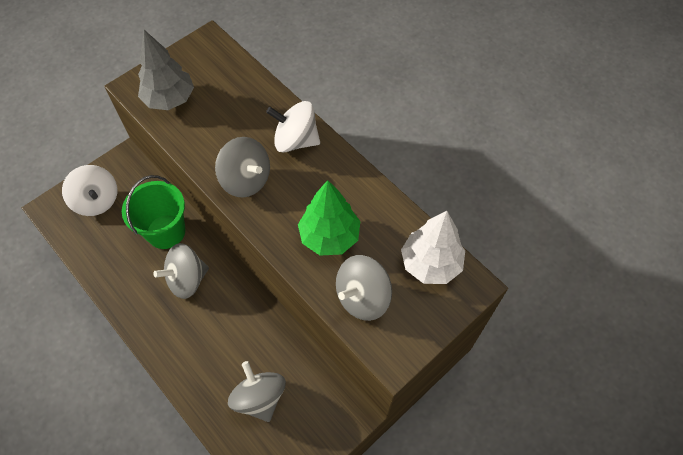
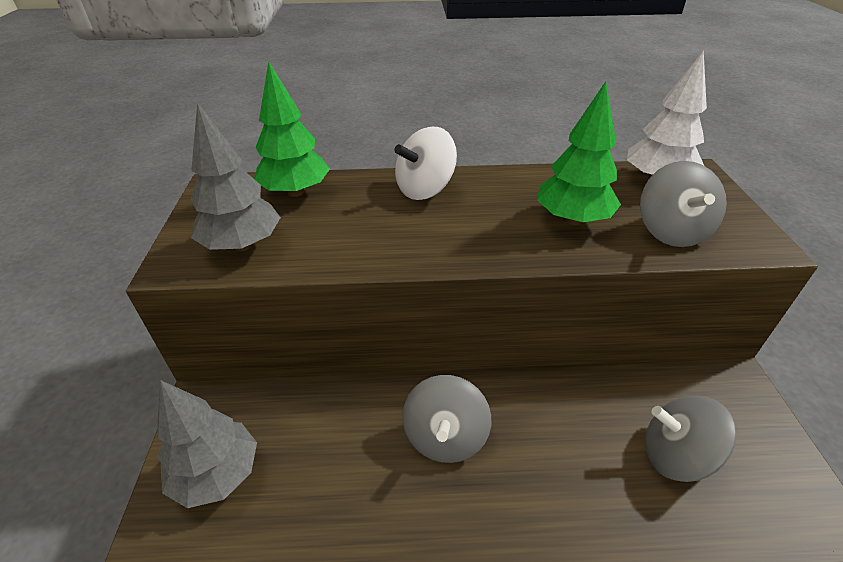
camera: 50 degrees left, 20 degrees down
white spinning top [62,165,117,216] -> grey tree [157,380,257,508]
green bucket [122,175,185,249] -> none
grey spinning top [215,137,270,197] -> none
none -> green tree [254,61,330,197]

